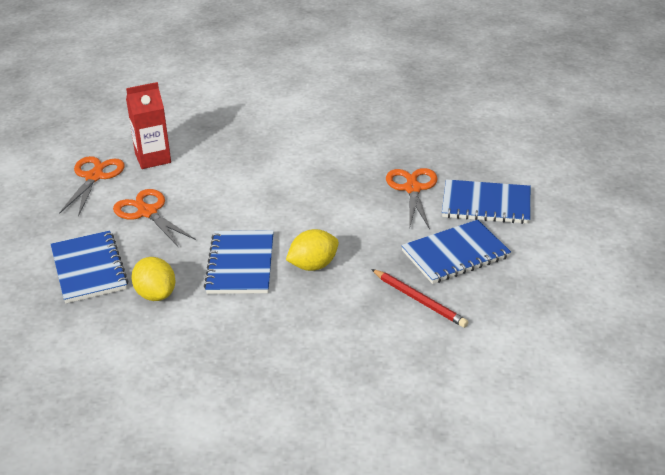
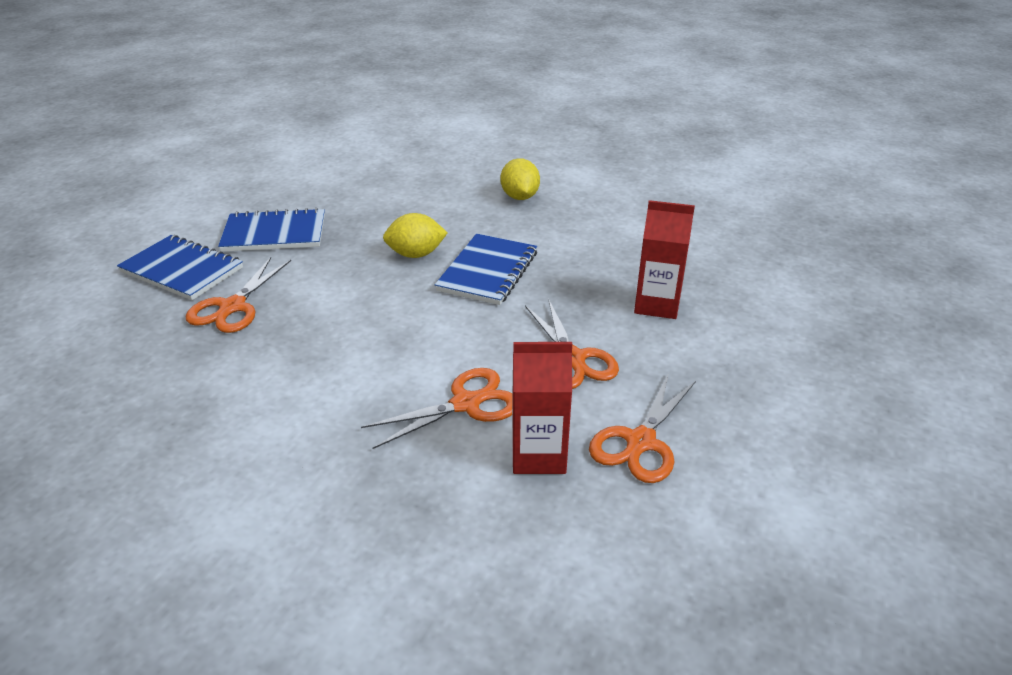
camera: 160 degrees left, 0 degrees up
blue notebook [51,231,128,303] -> red carton [634,200,695,319]
yellow lemon [131,257,175,301] -> yellow lemon moved to [500,158,540,200]
red pencil [371,269,468,328] -> none
none -> orange scissors [361,368,512,449]

